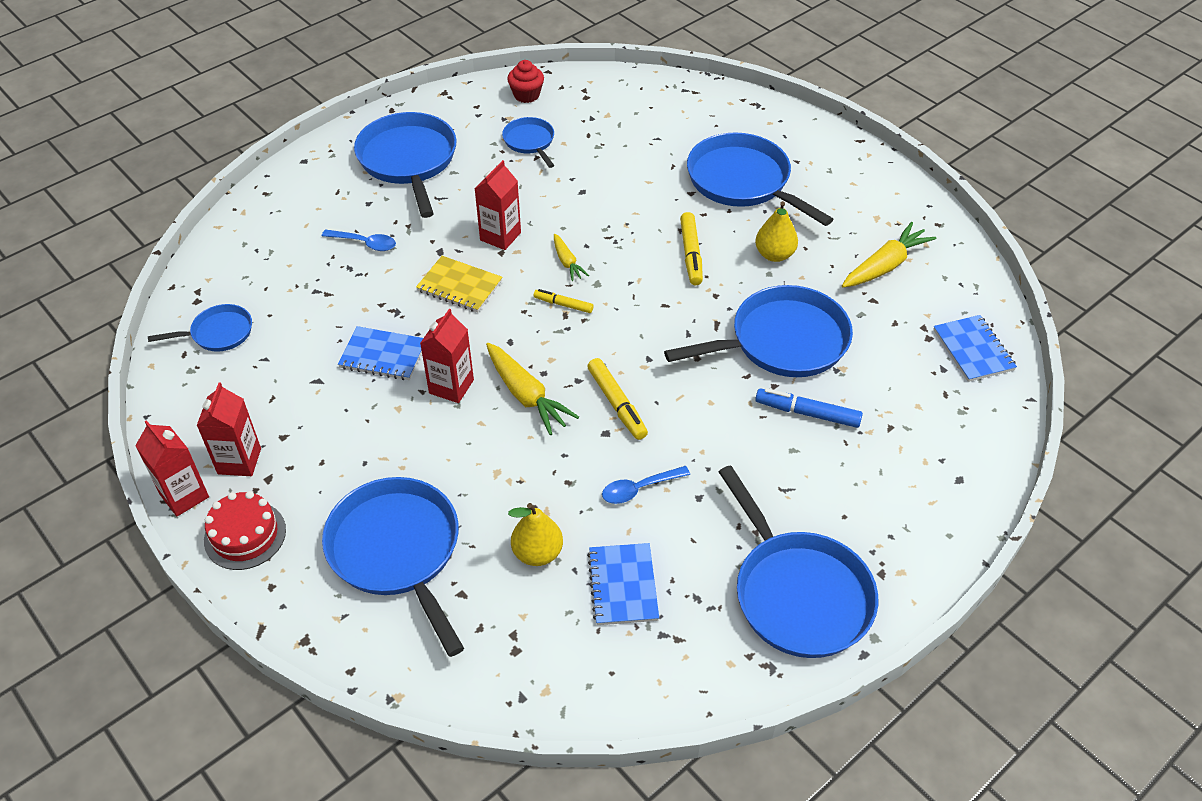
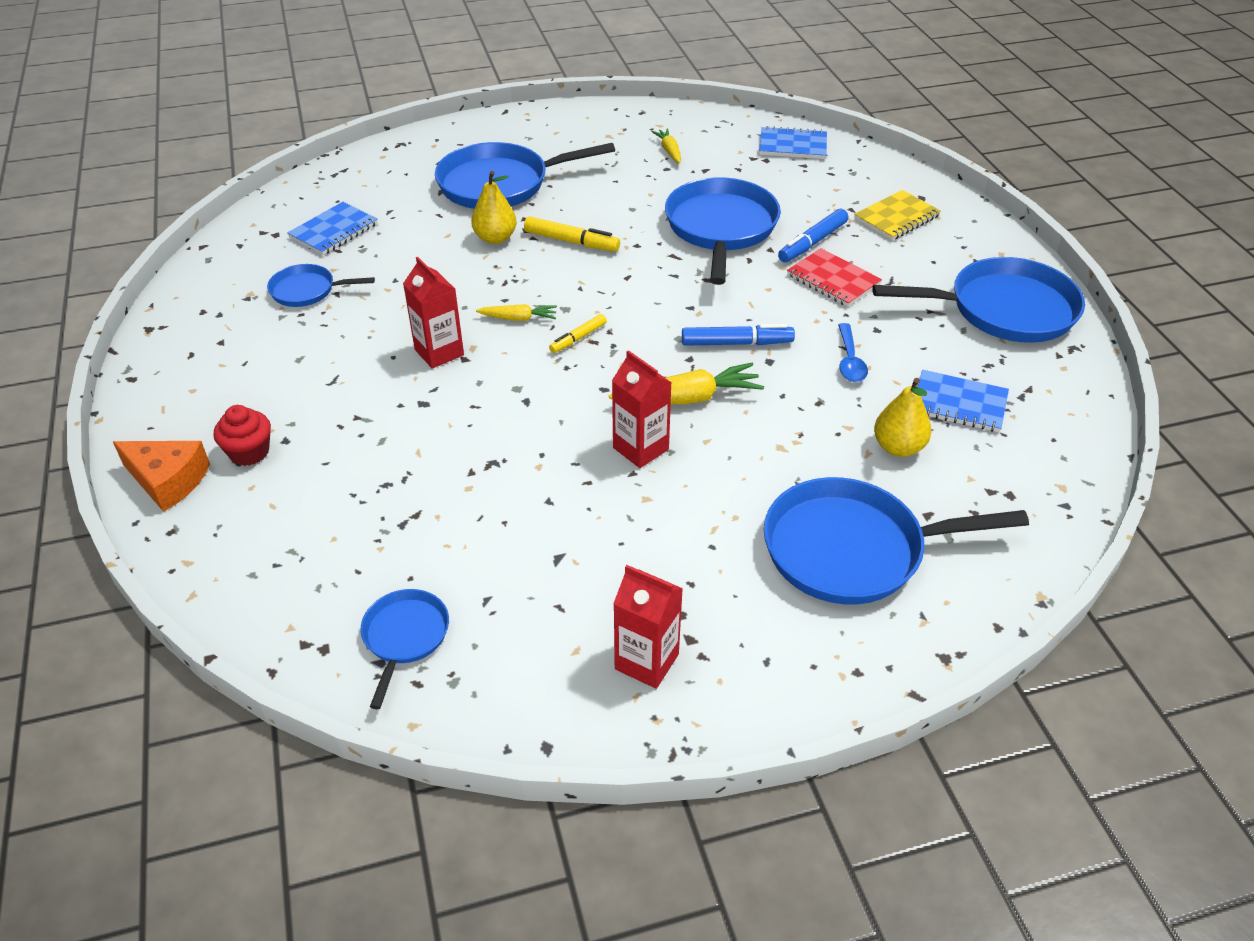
camera: 65 degrees left, 5 degrees down
red carton [135,420,209,516] -> none
red cake [204,491,286,570] -> none
blue spoon [322,229,396,251] -> none
blue notebook [338,326,423,380] -> blue notebook moved to [287,202,378,255]
blue pan [354,112,457,218] -> none
yellow notebook [416,256,503,312] -> yellow notebook moved to [854,190,941,240]
red cupcake [507,60,544,103] -> red cupcake moved to [214,405,271,466]
yellow marker [587,358,648,440] -> blue marker [682,324,795,346]
yellow pear [755,201,798,262] -> yellow pear moved to [471,171,517,244]
yellow carrot [842,222,937,288] -> yellow carrot [652,129,681,163], size x0.57
none -> orange cheese [113,441,210,512]
none -> red notebook [787,248,882,307]

